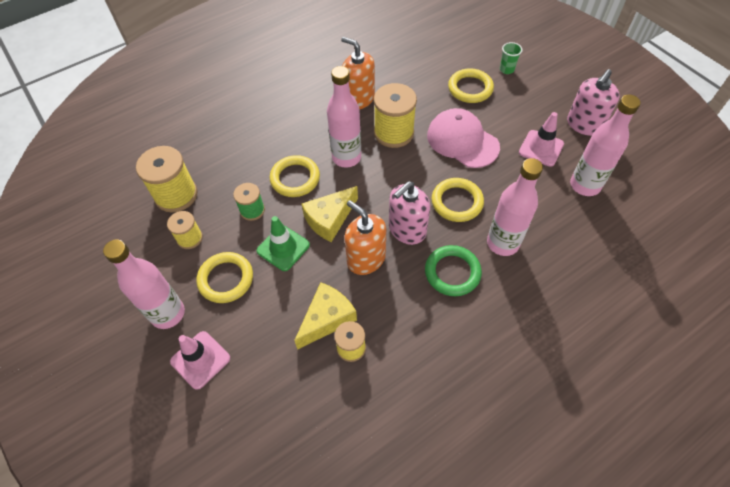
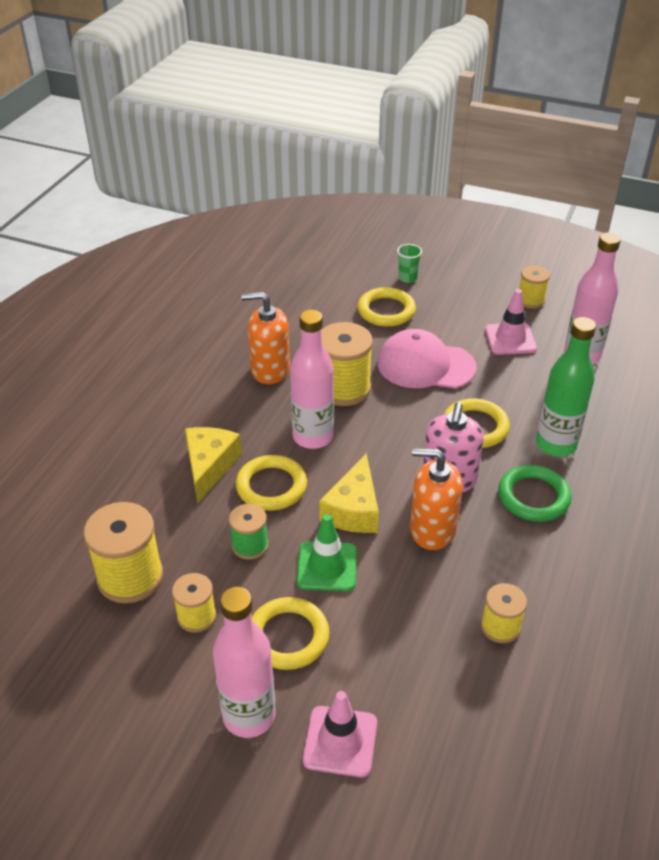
camera: 35 degrees left, 15 degrees down
yellow cheese [294,282,357,349] -> yellow cheese moved to [185,427,242,503]
pink bottle [487,158,543,256] -> green bottle [536,317,596,457]
pink soap dispenser [567,69,620,136] -> yellow spool [519,266,550,309]

